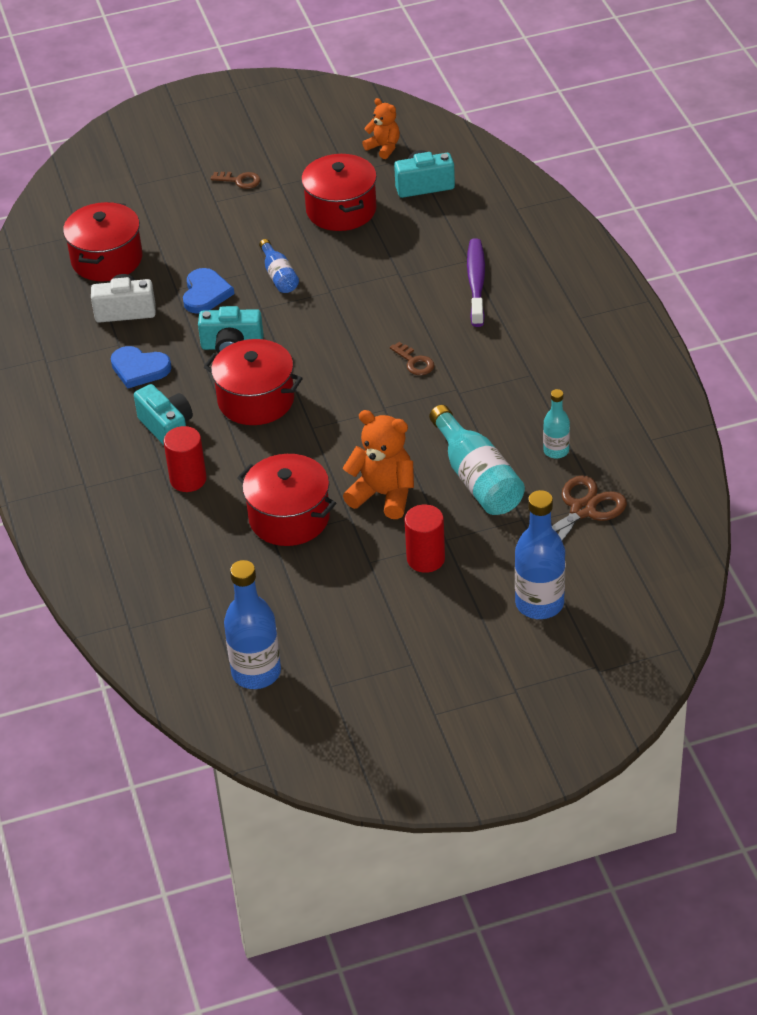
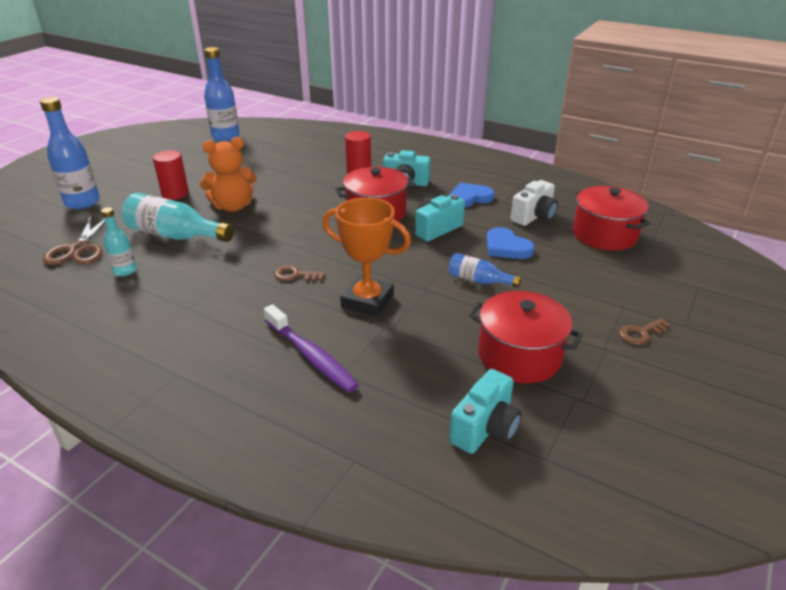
camera: 135 degrees right, 10 degrees down
red pot [237,454,336,546] -> none
orange teddy bear [362,98,400,159] -> none
none -> orange trophy [322,197,411,317]

